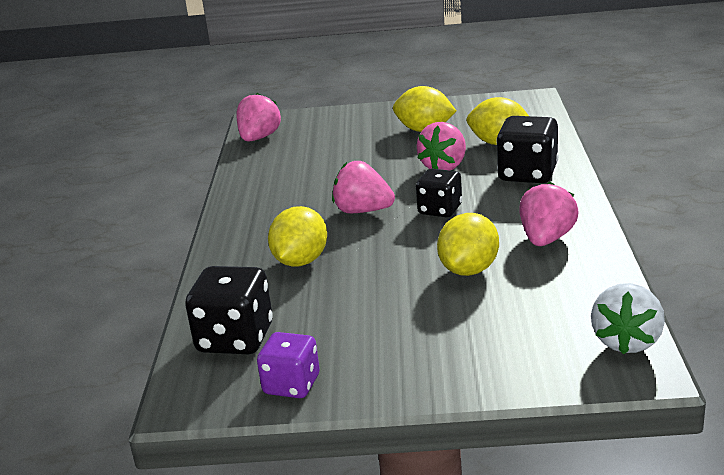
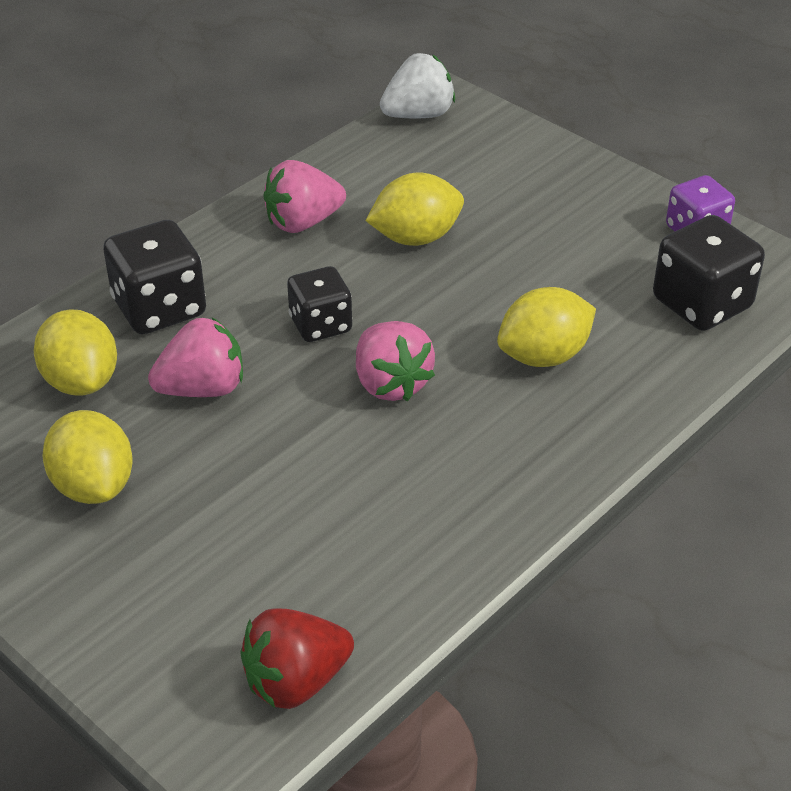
camera: 140 degrees left, 15 degrees up
pink strawberry [236,93,281,142] -> red strawberry [240,608,354,709]

